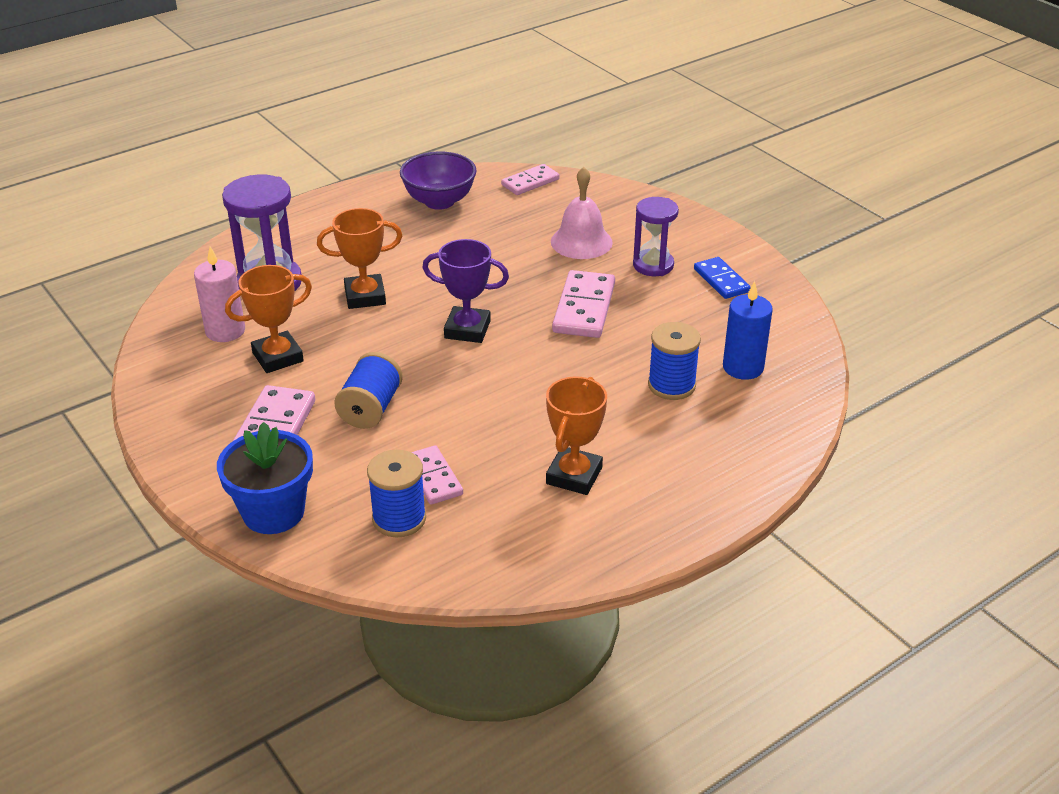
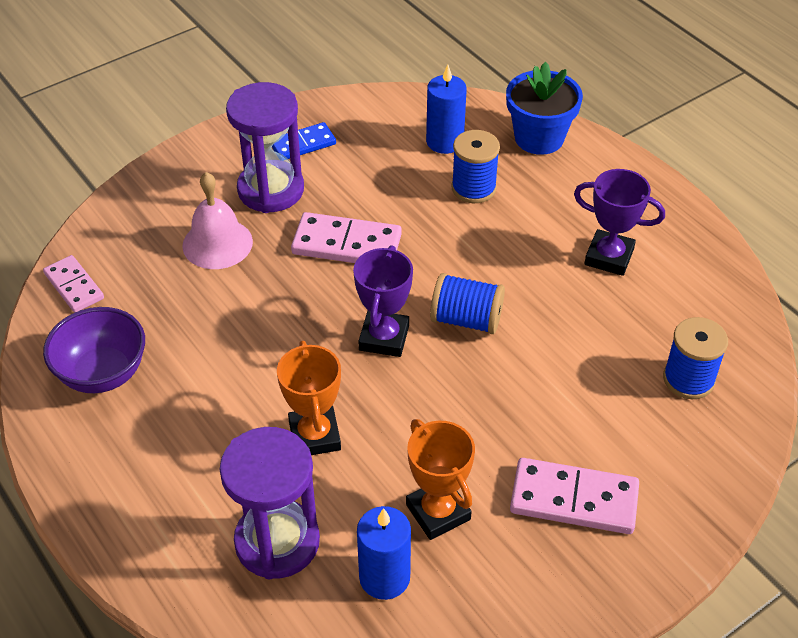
camera: 90 degrees left, 10 degrees up
pink candle [194,246,245,342] -> blue candle [357,506,411,600]
blue flower pot [217,422,313,534] -> blue flower pot moved to [506,62,583,155]
blue spool [334,352,403,429] -> blue spool moved to [430,273,505,334]
pink domino [412,445,463,505] -> none
orange trophy [546,377,607,495] -> purple trophy [574,169,665,276]
purple hourglass [633,197,679,276] -> purple hourglass [226,82,304,213], size x1.54

